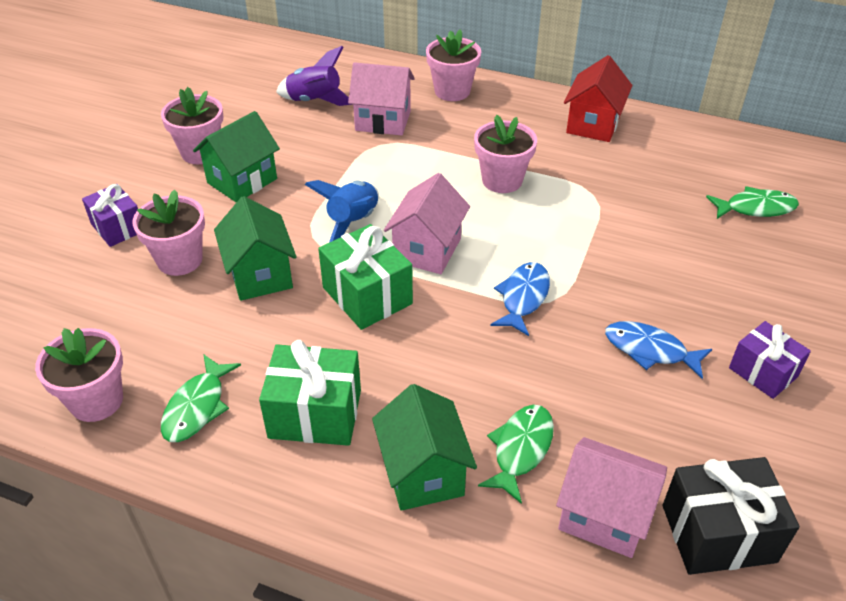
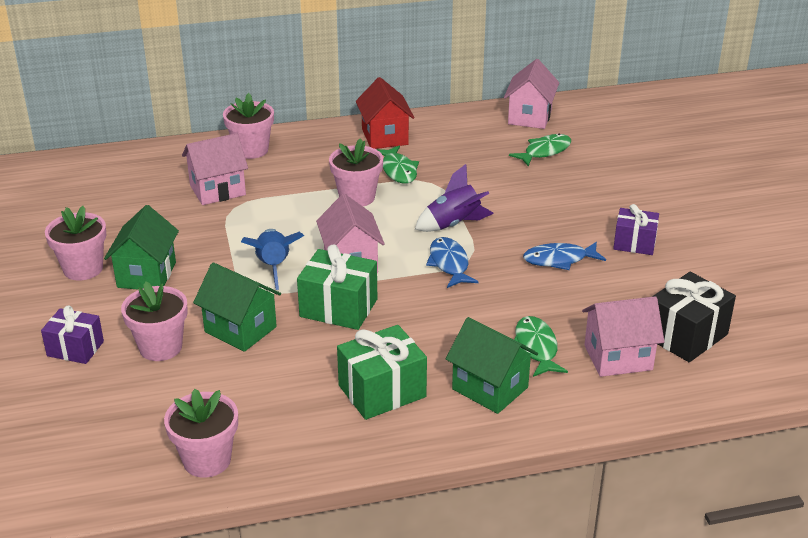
camera: 35 degrees left, 10 degrees down
green fish [161,354,241,442] -> green fish moved to [376,145,419,184]
purple rocket [276,46,353,106] -> purple rocket moved to [415,164,494,232]
none -> pink house [504,59,559,129]

